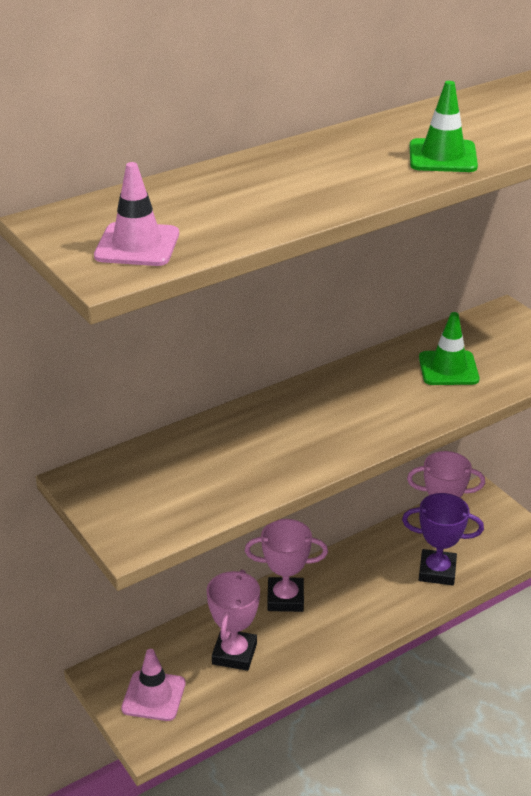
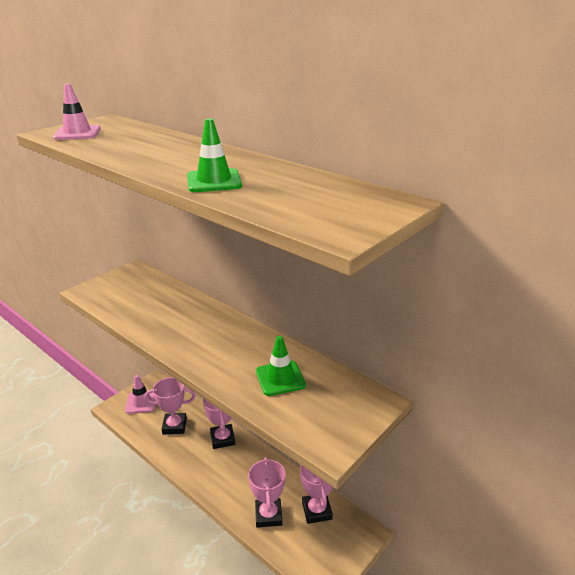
camera: 75 degrees right, 5 degrees down
purple trophy [402,493,484,585] -> pink trophy [248,457,286,528]

